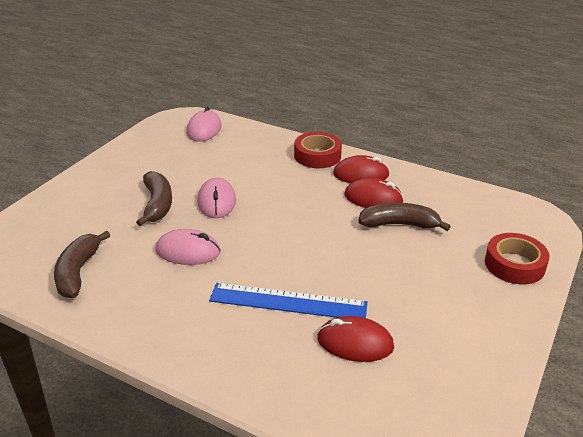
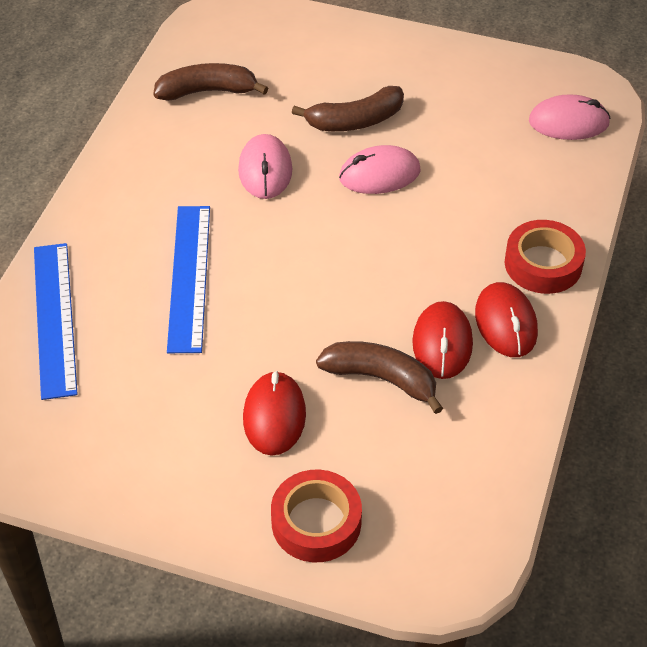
camera: 80 degrees right, 15 degrees up
red mouse [317,316,394,362] -> red mouse moved to [243,371,306,456]
brown banana [358,203,451,231] -> brown banana turned 60 degrees counterclockwise [316,341,443,414]
none -> blue ruler [34,243,78,400]

